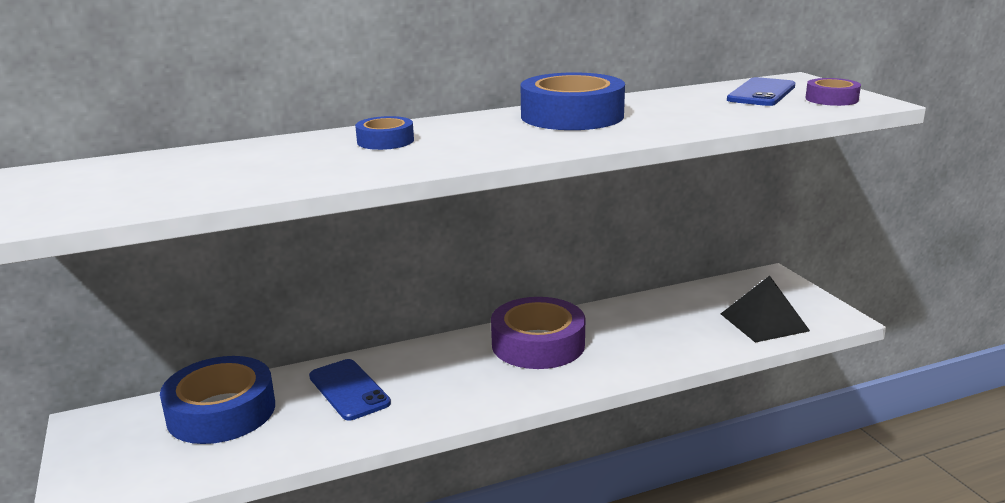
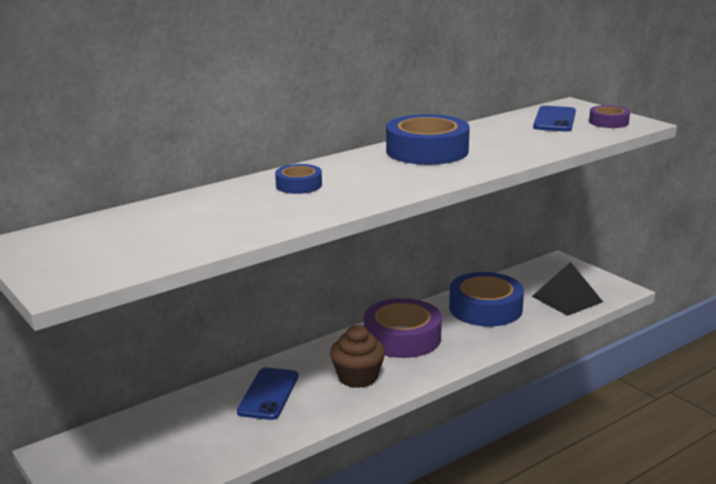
camera: 15 degrees left, 0 degrees up
blue tape [160,356,275,444] -> blue tape moved to [449,272,524,327]
blue phone [309,359,391,420] -> blue phone turned 60 degrees clockwise [237,368,298,420]
none -> brown cupcake [330,325,385,388]

